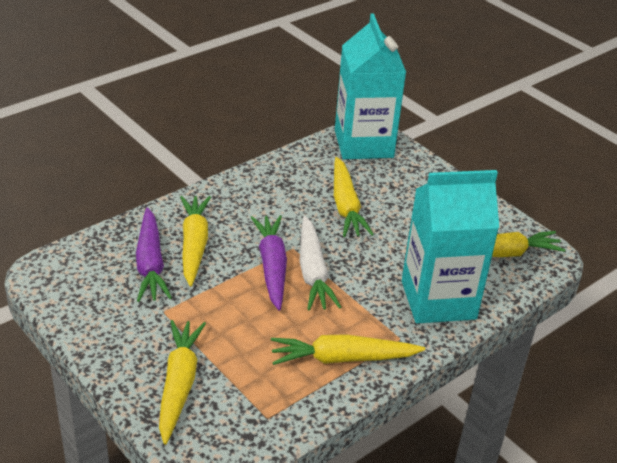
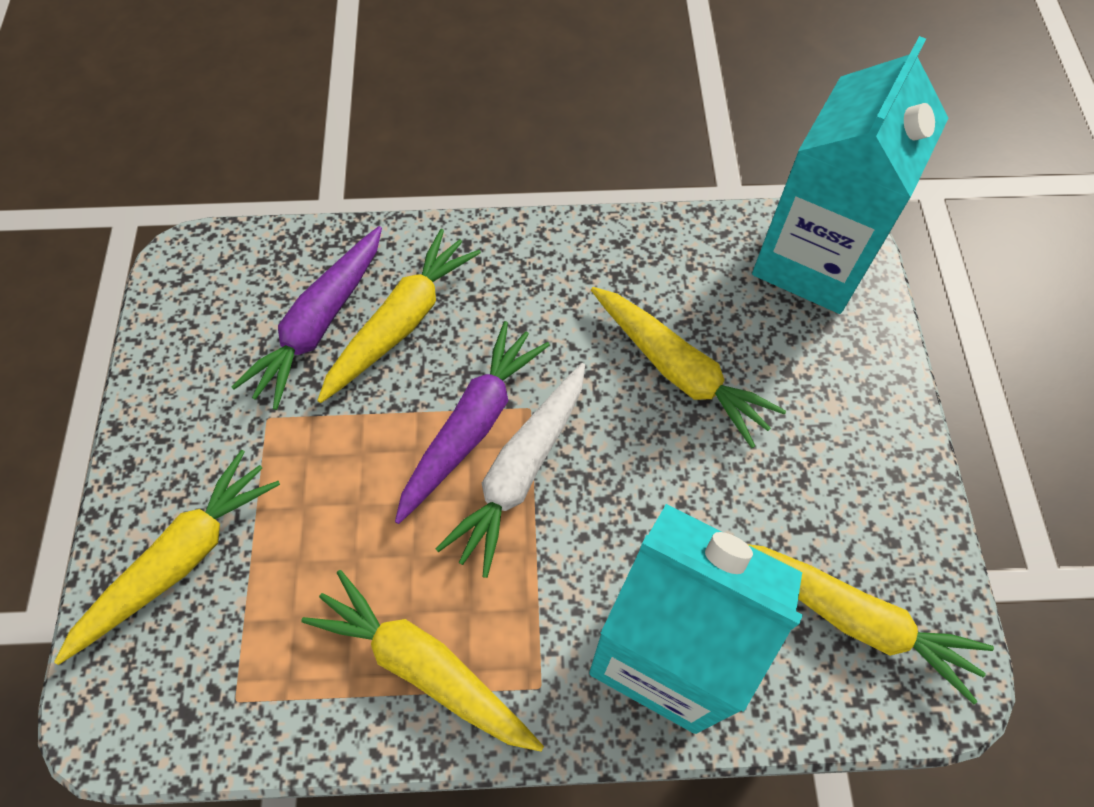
camera: 40 degrees right, 25 degrees up
yellow carrot [334,157,374,237] -> yellow carrot turned 75 degrees counterclockwise [591,287,786,448]

